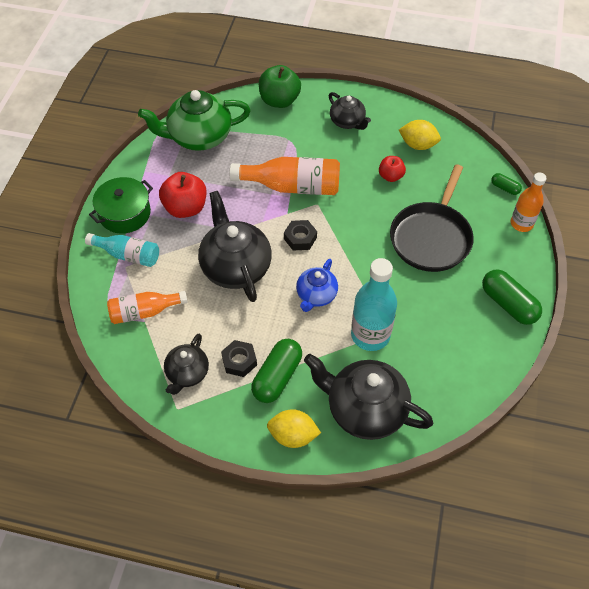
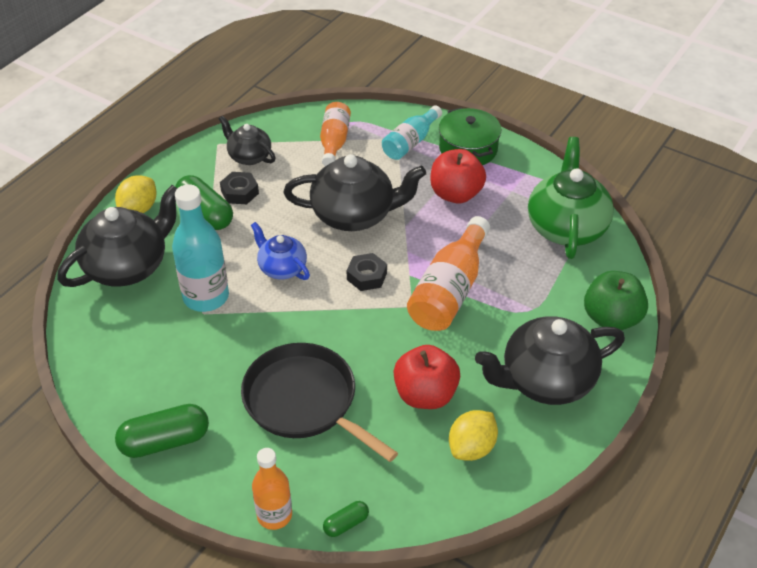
camera: 110 degrees right, 10 degrees down
black teapot [329,92,371,130] -> black teapot [475,316,625,405], size x1.76
red apple [379,156,406,182] -> red apple [394,345,460,409], size x1.70

